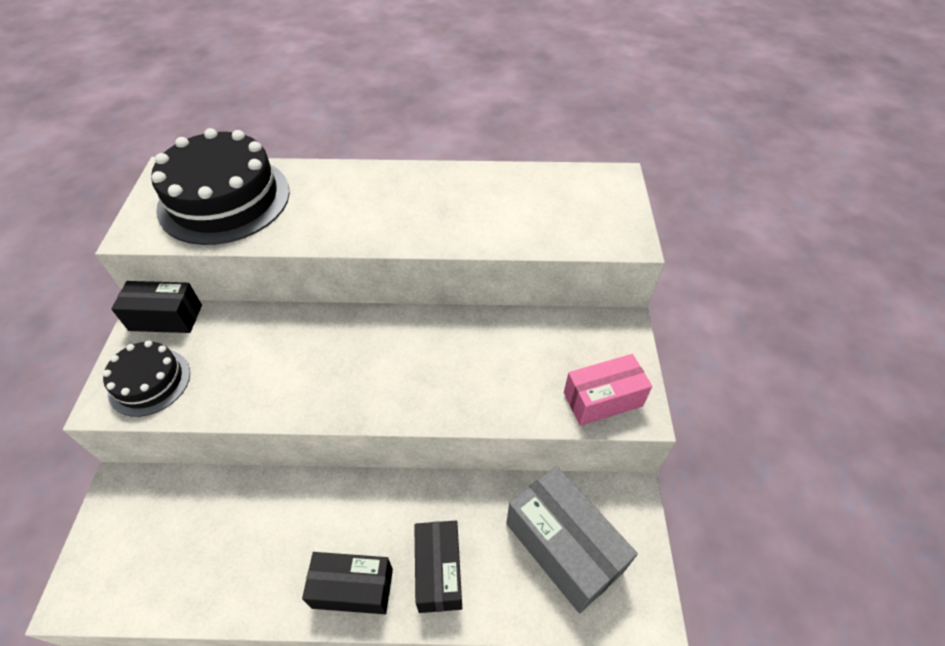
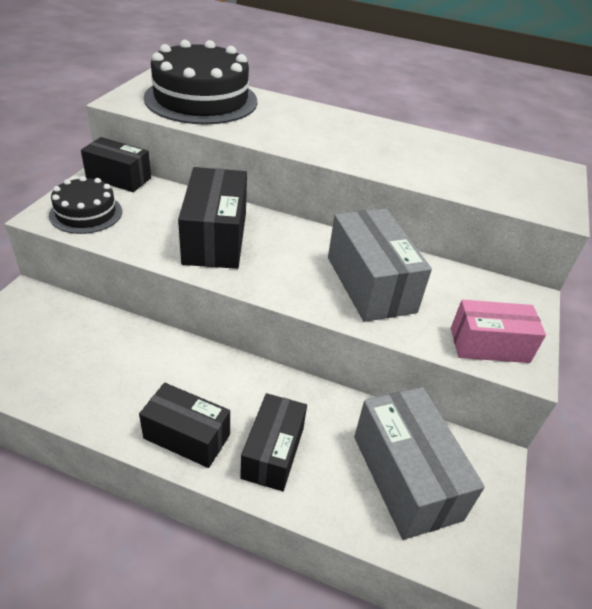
camera: 15 degrees right, 10 degrees down
none -> black box [178,167,247,269]
none -> grey box [328,209,432,322]

